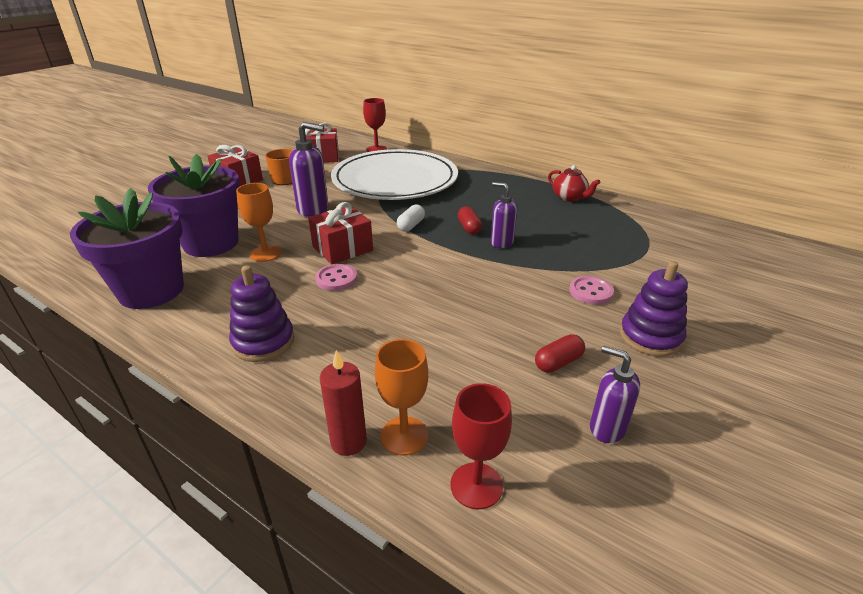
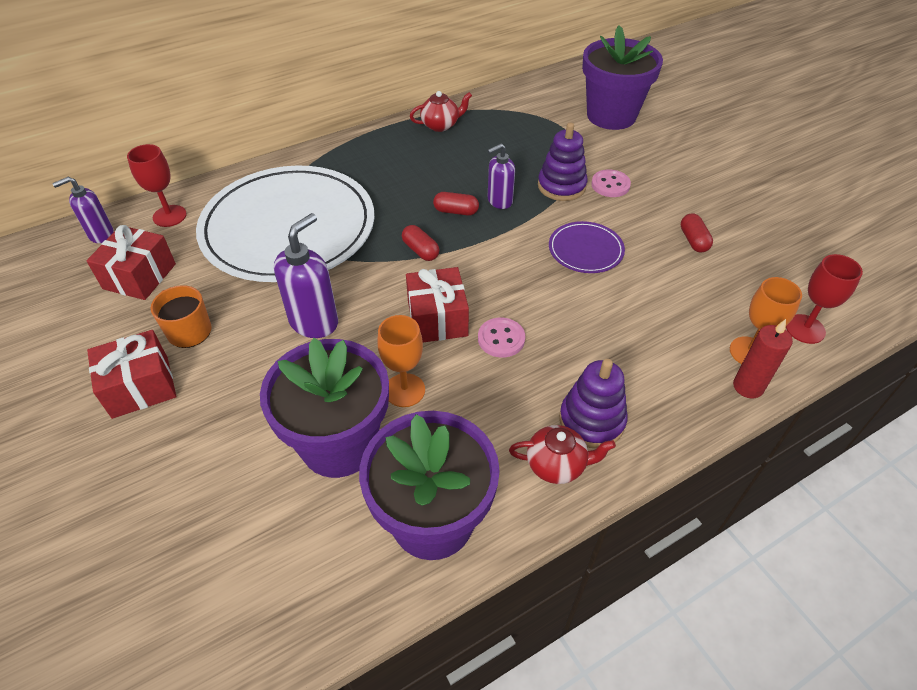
camera: 65 degrees left, 15 degrees up
white capsule [397,204,425,232] -> red capsule [402,225,439,261]
purple soap dispenser [590,346,640,443] -> purple soap dispenser moved to [52,177,114,243]
purple stacking toy [620,261,688,357] -> purple stacking toy moved to [538,123,588,201]
none -> red teapot [509,425,616,484]
none -> purple plate [549,221,625,273]
none -> purple flower pot [582,25,663,130]

